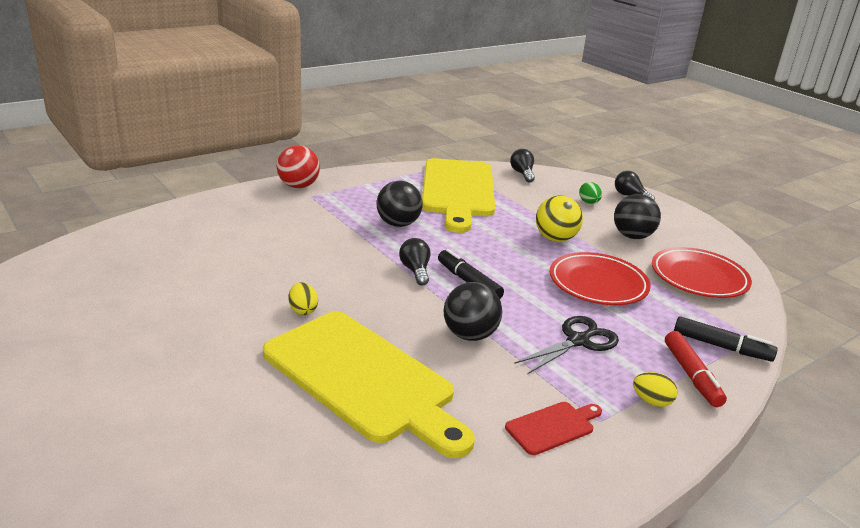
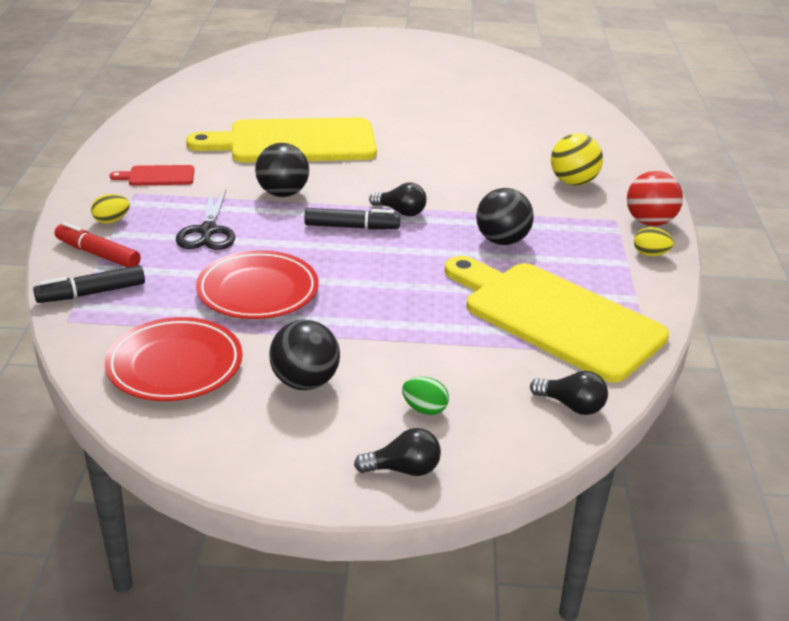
camera: 130 degrees right, 5 degrees up
yellow egg [288,282,318,315] -> yellow egg moved to [634,227,674,256]
red cutting board [505,402,602,455] -> red cutting board turned 75 degrees clockwise [110,165,194,185]
yellow ball [536,195,583,242] -> yellow ball moved to [551,133,603,185]

